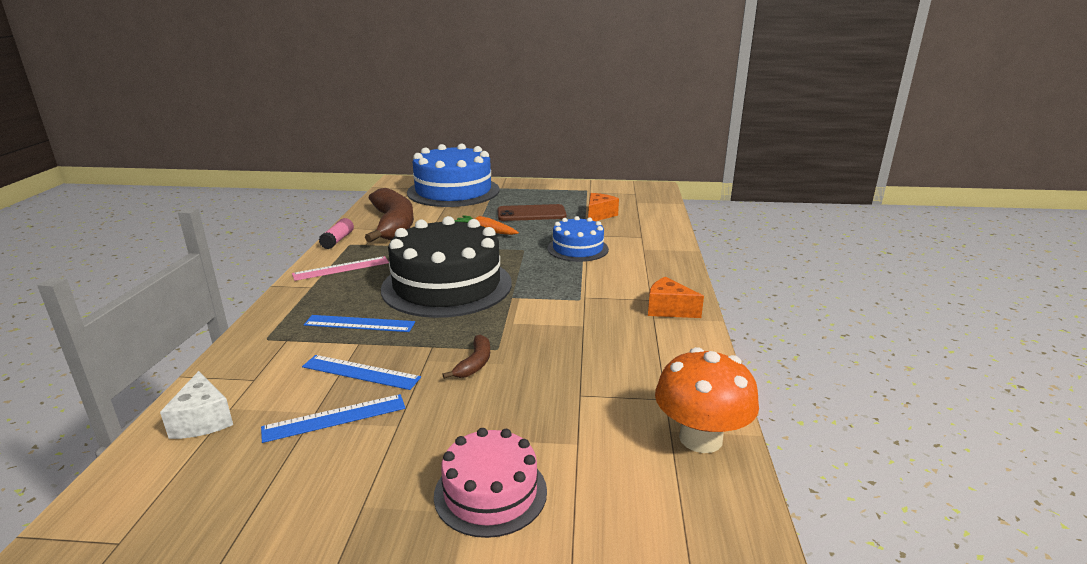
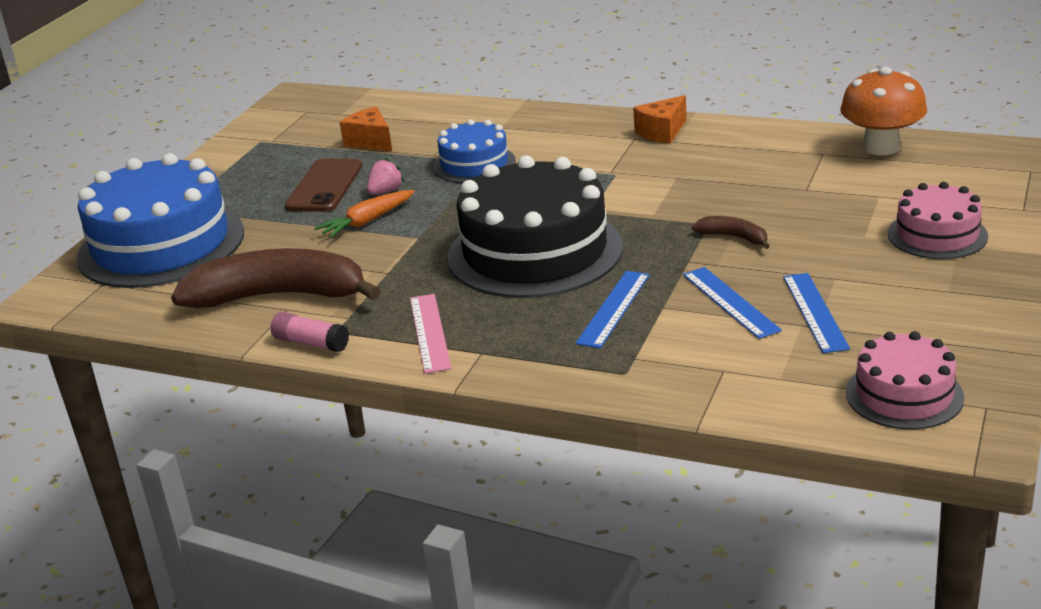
camera: 70 degrees left, 5 degrees up
white cheese [160,371,233,439] -> none
blue ruler [302,355,421,390] -> blue ruler turned 60 degrees counterclockwise [683,267,782,339]
none -> pink strawberry [367,158,405,195]
none -> pink cake [846,331,964,430]

